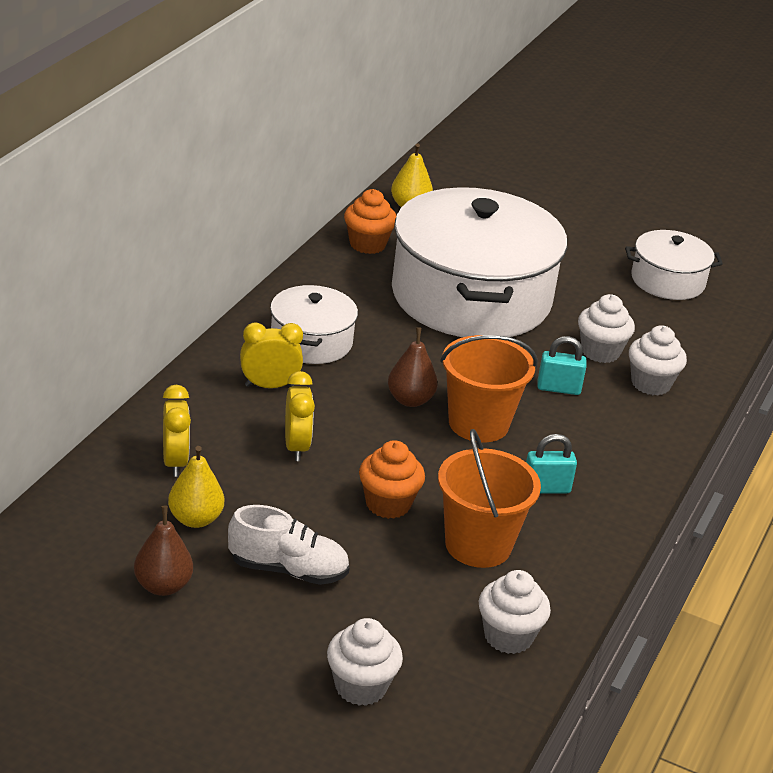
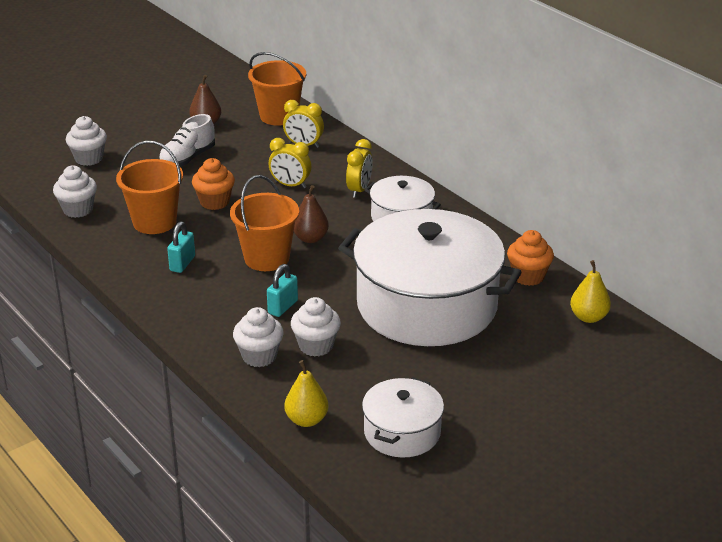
camera: 120 degrees right, 0 degrees up
yellow pear [168,446,224,528] -> yellow pear moved to [284,360,329,427]
none -> orange bucket [248,52,306,126]

